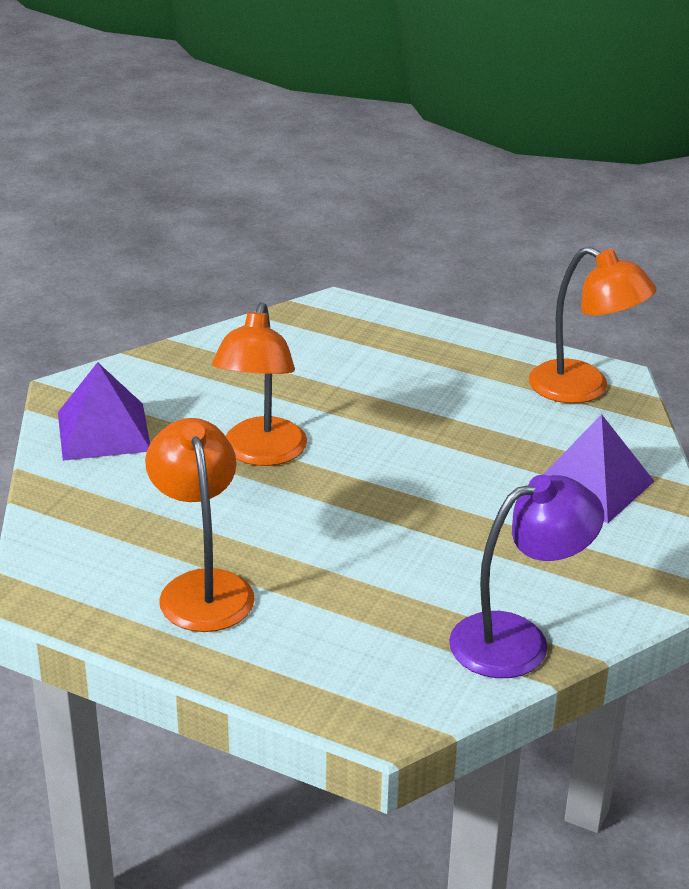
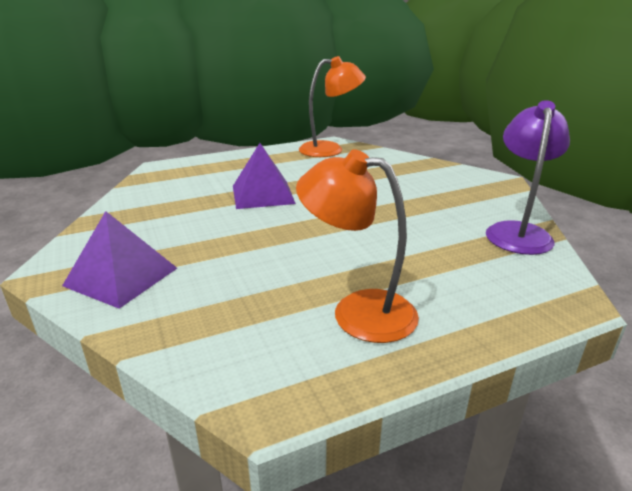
camera: 50 degrees left, 5 degrees down
orange lamp [212,302,307,466] -> none
purple pyramid [543,414,654,523] -> purple pyramid moved to [233,143,296,209]

